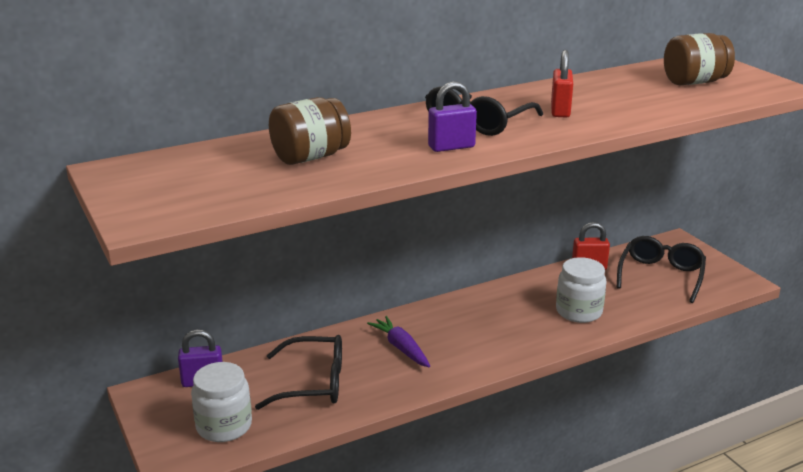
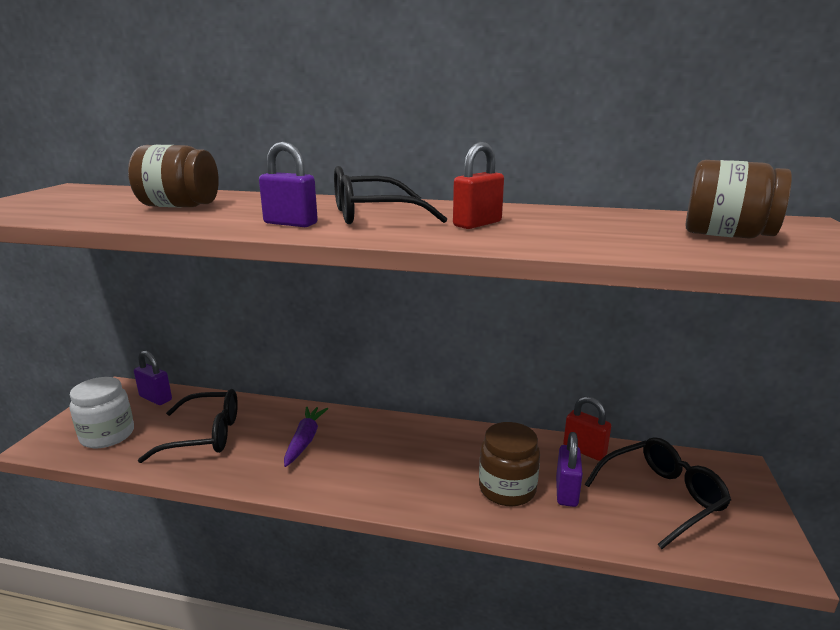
camera: 40 degrees right, 5 degrees down
black glasses [255,335,342,410] -> black glasses turned 45 degrees counterclockwise [138,389,238,463]
white jar [556,257,607,323] -> brown jar [479,422,540,506]
none -> purple padlock [556,432,583,507]

